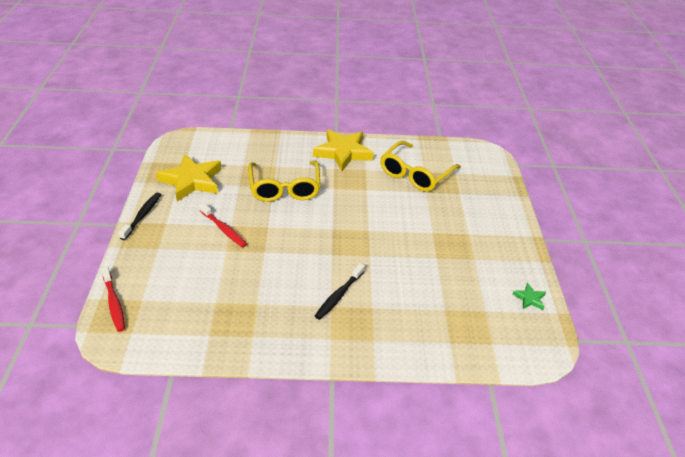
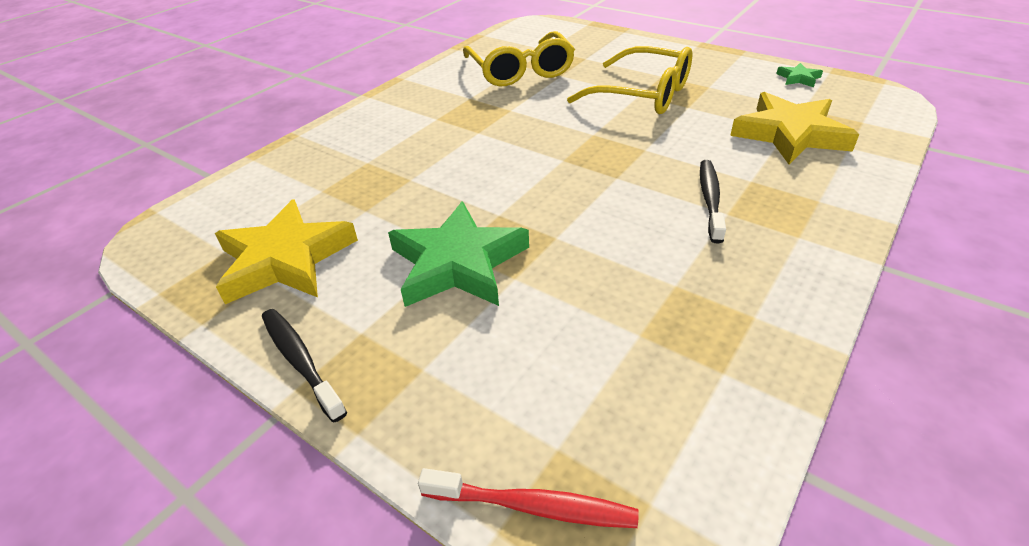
camera: 50 degrees left, 0 degrees up
red toothbrush [199,203,247,248] -> green star [388,201,529,307]
yellow glasses [248,161,320,202] -> yellow glasses moved to [567,46,692,114]
yellow star [313,129,374,171] -> yellow star moved to [730,92,859,164]
black toothbrush [315,263,365,320] -> black toothbrush turned 150 degrees counterclockwise [700,160,726,243]

